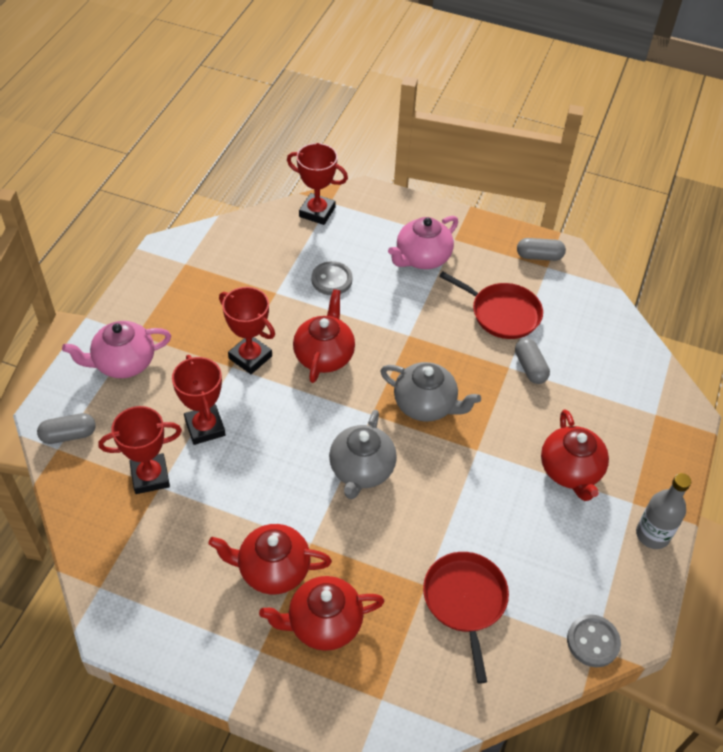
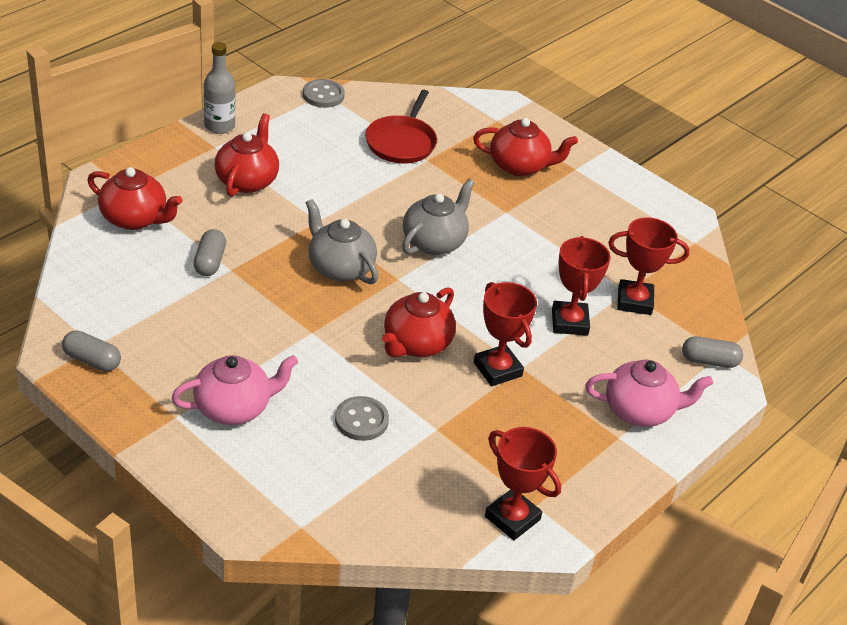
camera: 160 degrees left, 10 degrees down
red teapot [208,524,332,595] -> red teapot moved to [87,167,182,230]
red trophy [287,143,348,225] -> red trophy moved to [485,427,561,540]
red pan [439,271,543,339] -> none

